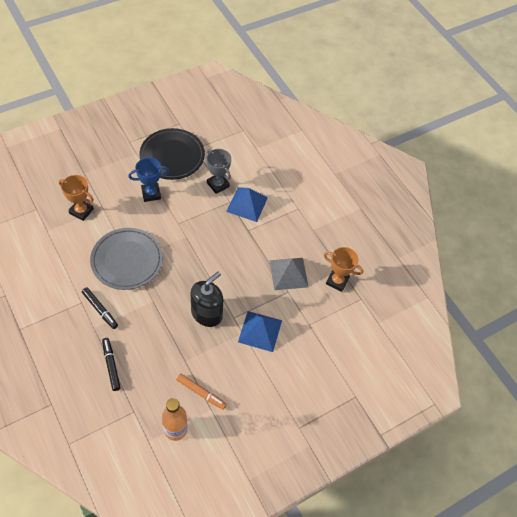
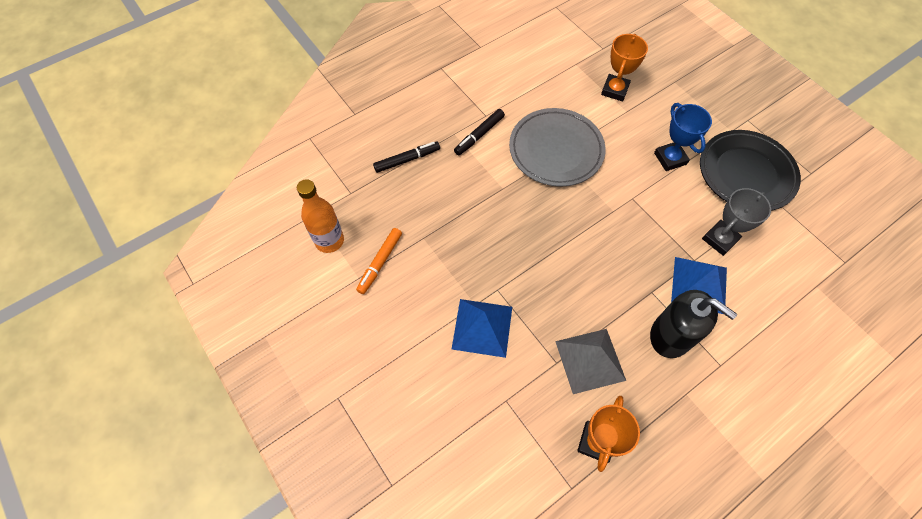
camera: 90 degrees right, 5 degrees up
black soap dispenser [190,272,223,327] -> black soap dispenser moved to [650,290,737,358]

